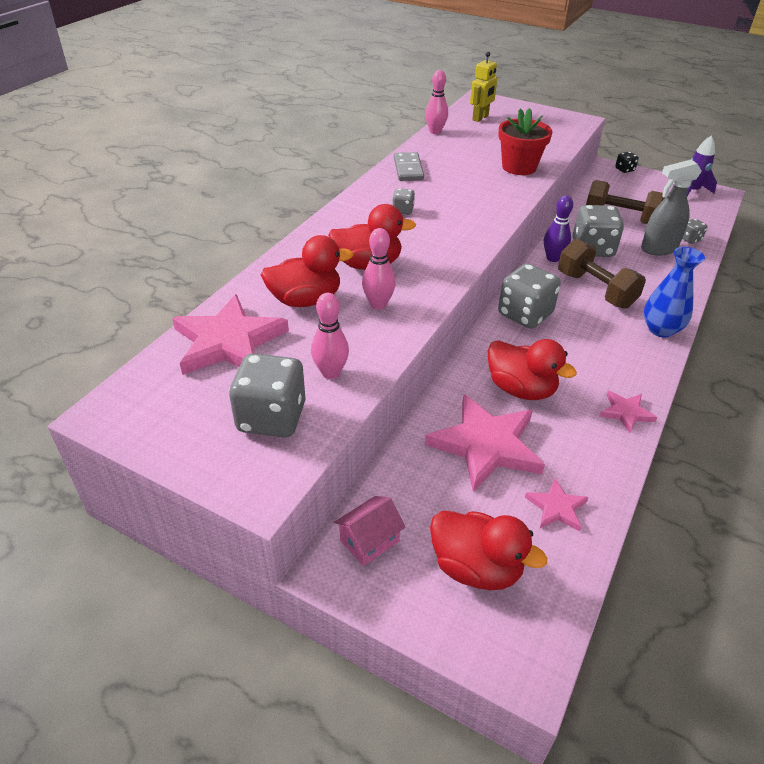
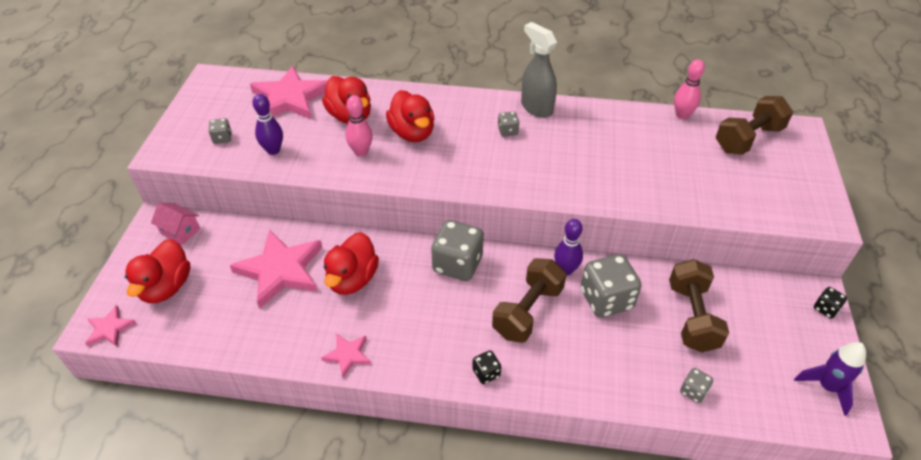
camera: 70 degrees right, 5 degrees up
grey dice [229,353,306,438] -> grey dice [208,118,232,144], size x0.47
pink bowling pin [311,293,349,379] -> purple bowling pin [252,94,283,155]
grey domino [394,152,424,181] -> none
yellow robot [470,52,497,122] -> brown dumbbell [716,96,793,155]
red flower pot [498,108,552,175] -> none
pink star [525,478,589,532] -> pink star moved to [85,305,136,346]
grey spray bottle [641,160,702,256] -> grey spray bottle moved to [521,22,557,118]
blue vase [644,247,705,338] -> black dice [472,351,501,384]

